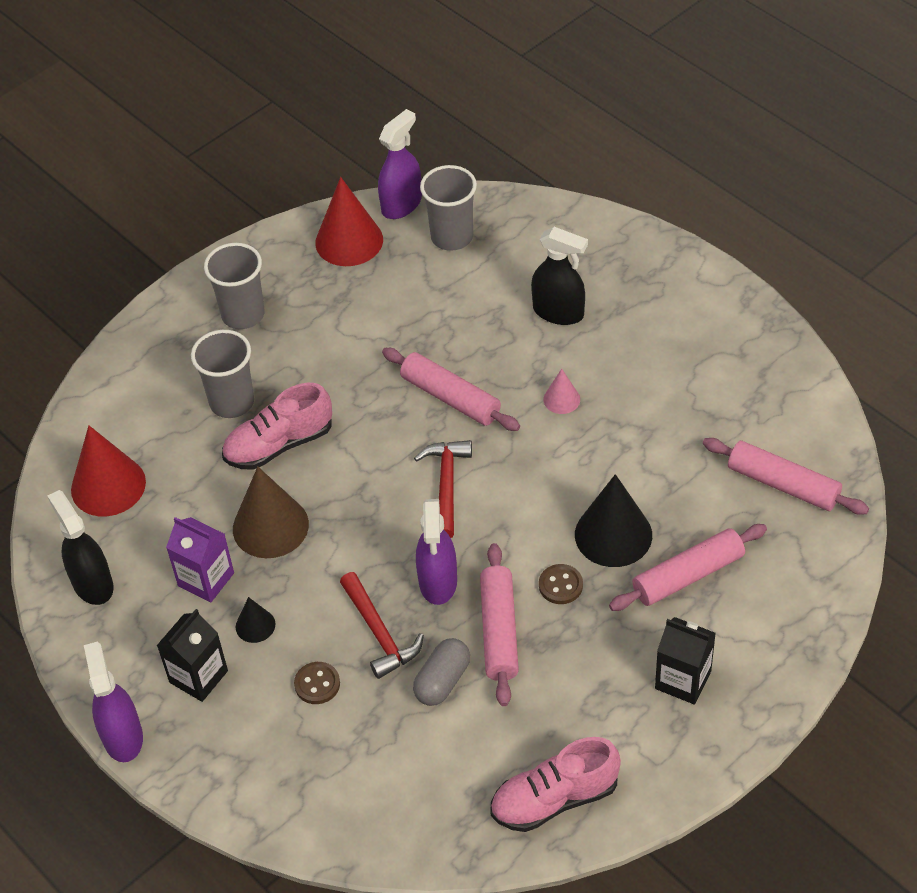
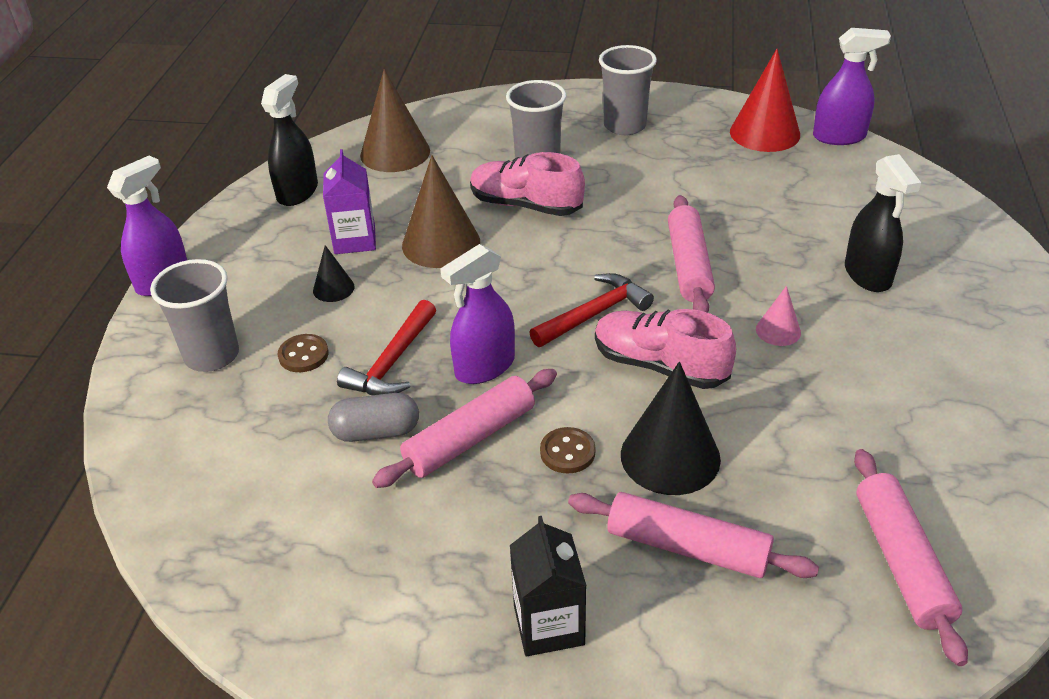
camera: 50 degrees right, 10 degrees down
red cone [71,426,146,516] -> brown cone [360,69,430,172]
black carton [157,609,228,702] -> none
grey cup [420,165,477,251] -> grey cup moved to [150,259,239,372]
pink shoe [490,737,621,832] -> pink shoe moved to [595,309,736,389]

